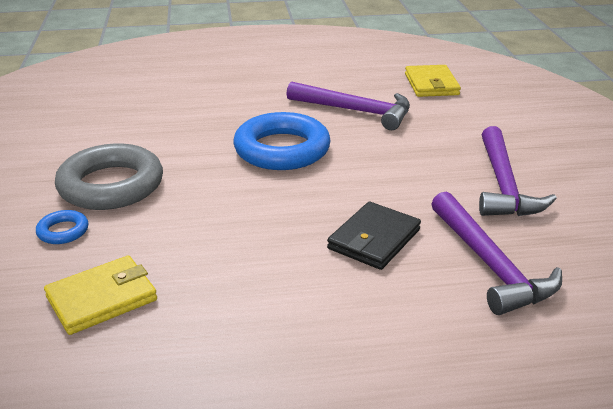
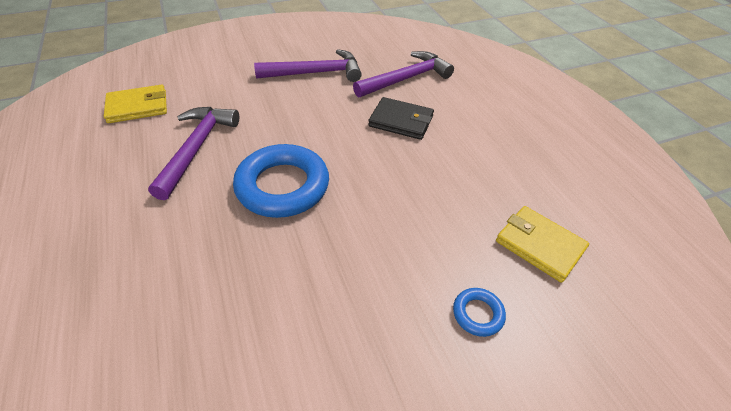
camera: 105 degrees left, 15 degrees up
grey ring [55,143,163,210] -> none

